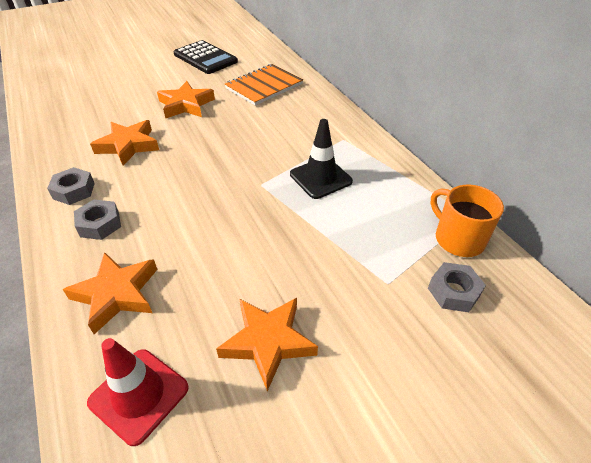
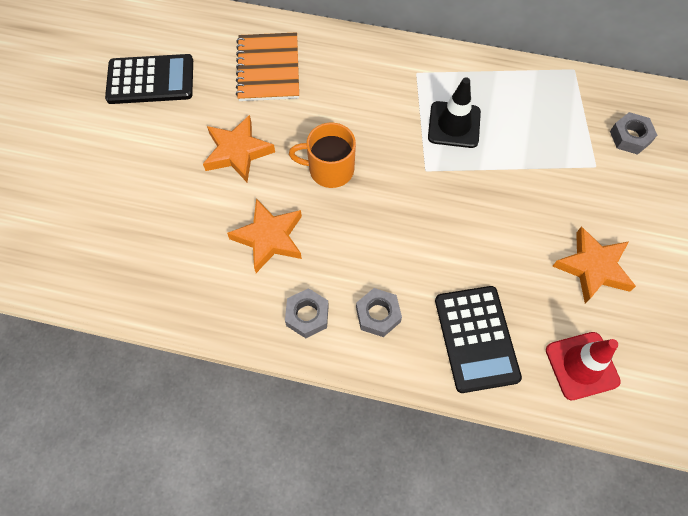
camera: 50 degrees left, 20 degrees up
orange star [63,252,158,334] -> black calculator [435,286,522,393]
orange mug [431,185,504,257] -> orange mug moved to [289,123,356,188]

